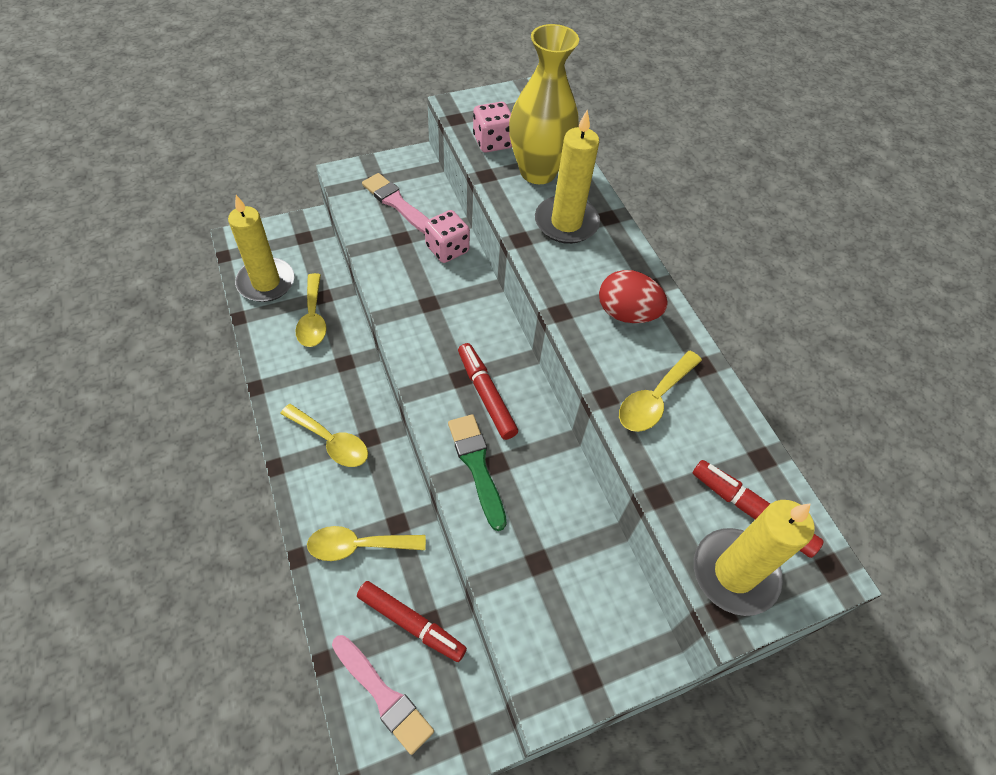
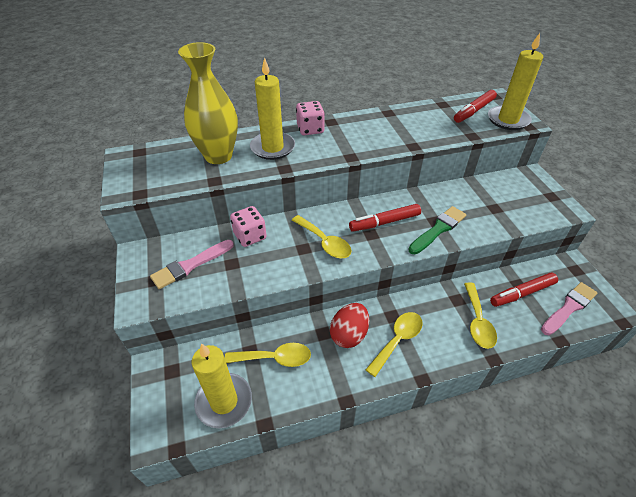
camera: 80 degrees left, 10 degrees down
red marker [357,581,467,662] -> red marker turned 150 degrees counterclockwise [490,273,558,307]
green brush [448,414,506,531] -> green brush turned 150 degrees clockwise [408,206,466,255]
pink dice [473,102,512,152] -> pink dice moved to [296,101,325,135]
red egg [599,270,668,323] -> red egg moved to [330,303,369,348]
yellow spoon [619,351,702,432] -> yellow spoon moved to [292,215,352,258]

